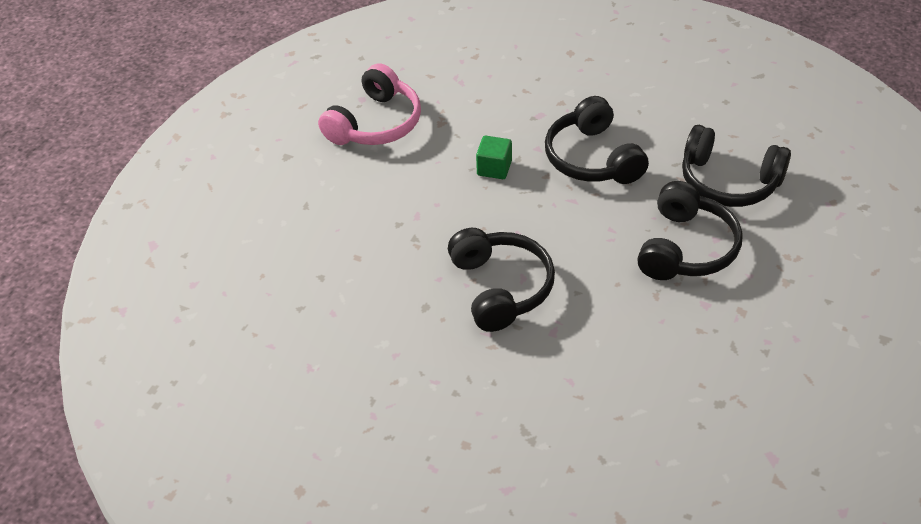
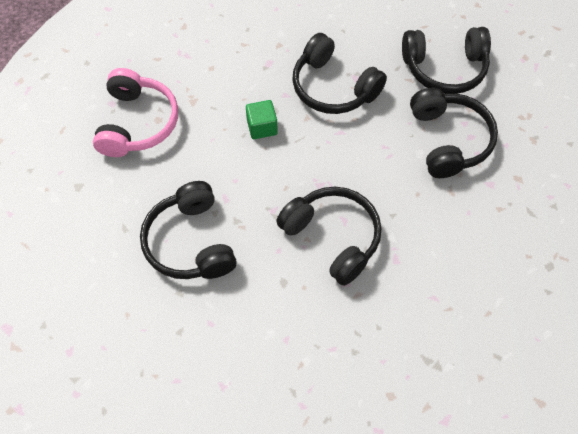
camera: 30 degrees left, 15 degrees up
none -> black headphones [140,181,237,279]

